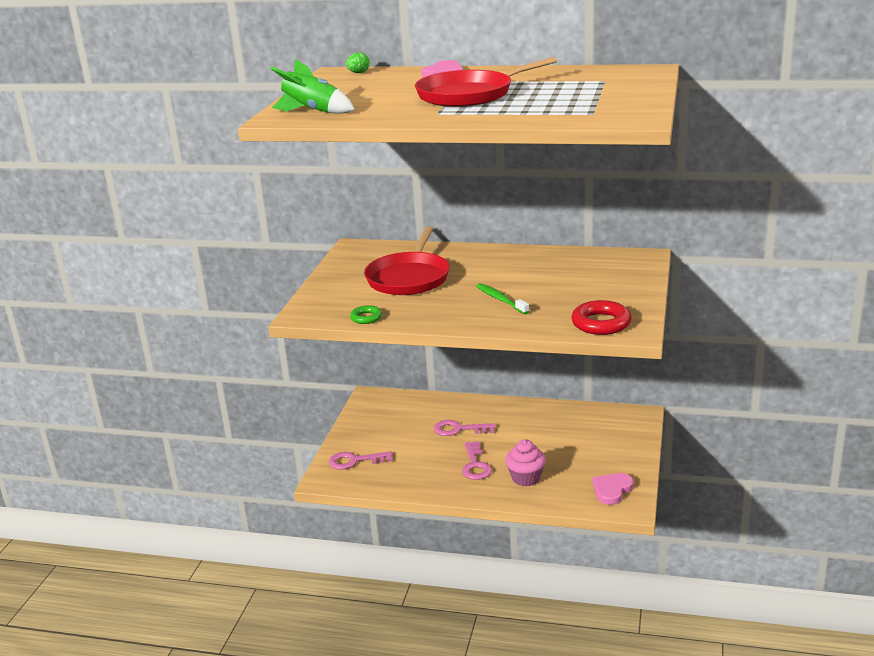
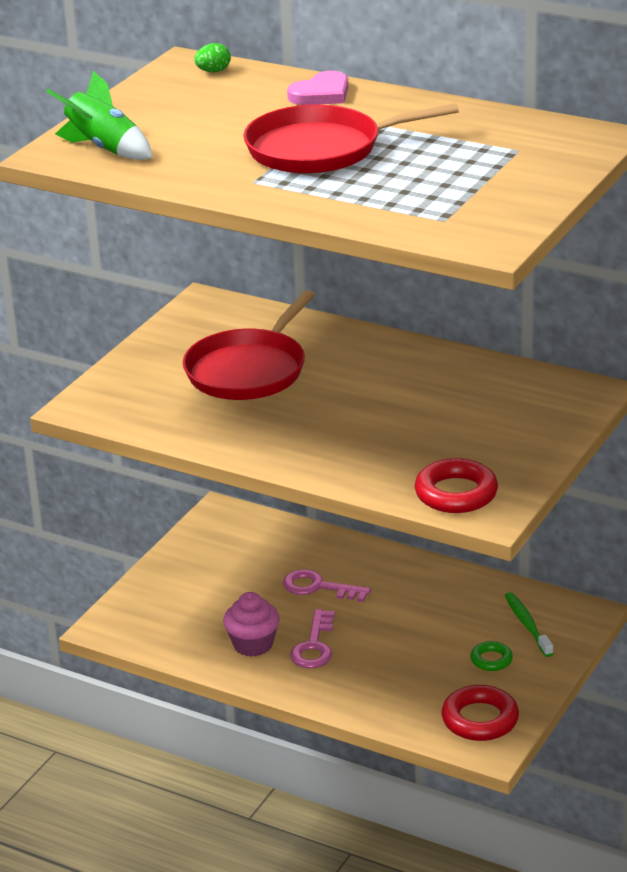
camera: 15 degrees right, 5 degrees up
pink key [329,451,393,470] -> none
green ring [350,305,382,324] -> green ring moved to [470,641,513,671]
green toothbrush [476,283,529,314] -> green toothbrush moved to [505,592,554,657]
pink cupcake [505,440,546,486] -> pink cupcake moved to [223,592,280,657]
pink heart [593,473,634,505] -> red ring [442,685,519,741]

